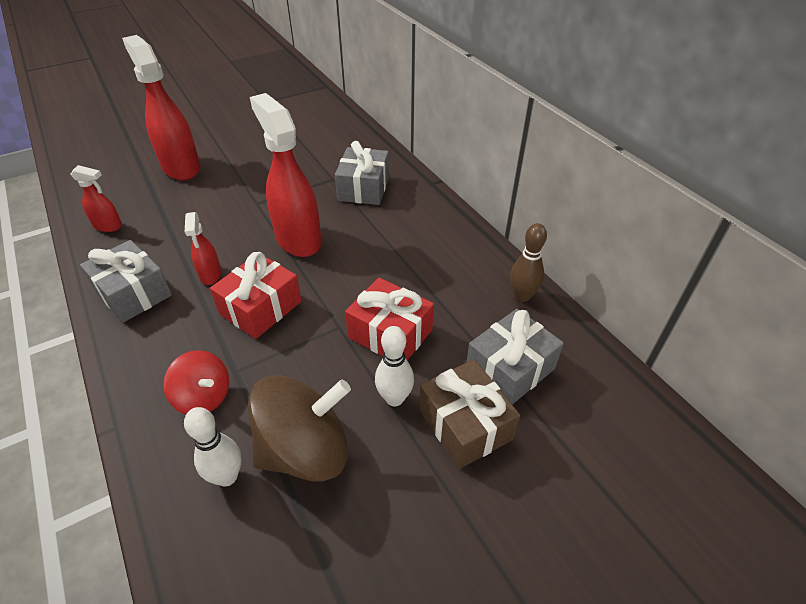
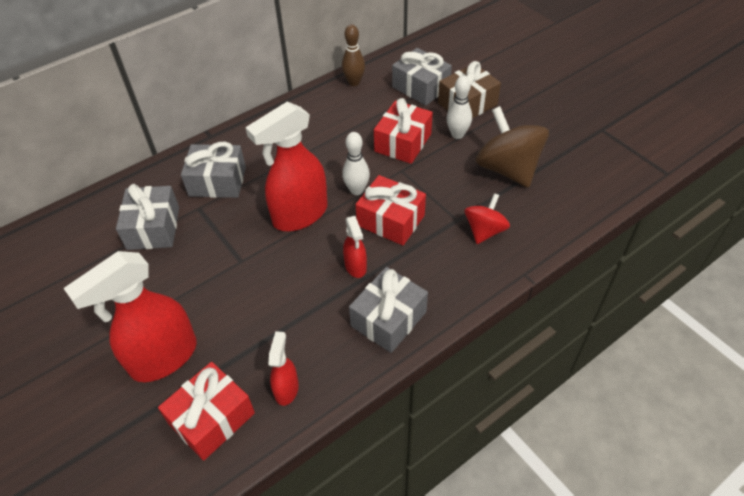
camera: 95 degrees left, 5 degrees up
white bowling pin [184,407,242,486] -> white bowling pin moved to [342,132,370,195]
red spray bottle [185,212,221,285] -> red spray bottle turned 90 degrees clockwise [343,216,367,278]
none -> grey gift [116,184,179,250]
none -> red gift [158,362,255,461]

